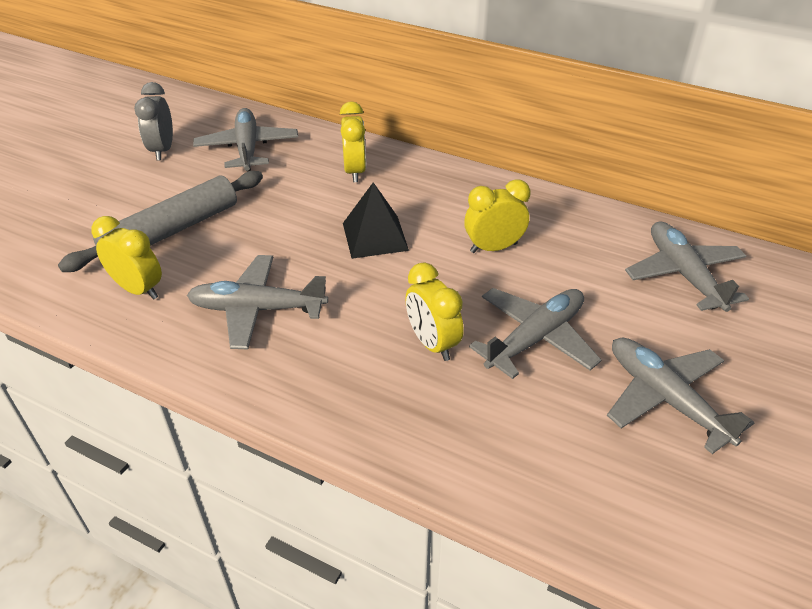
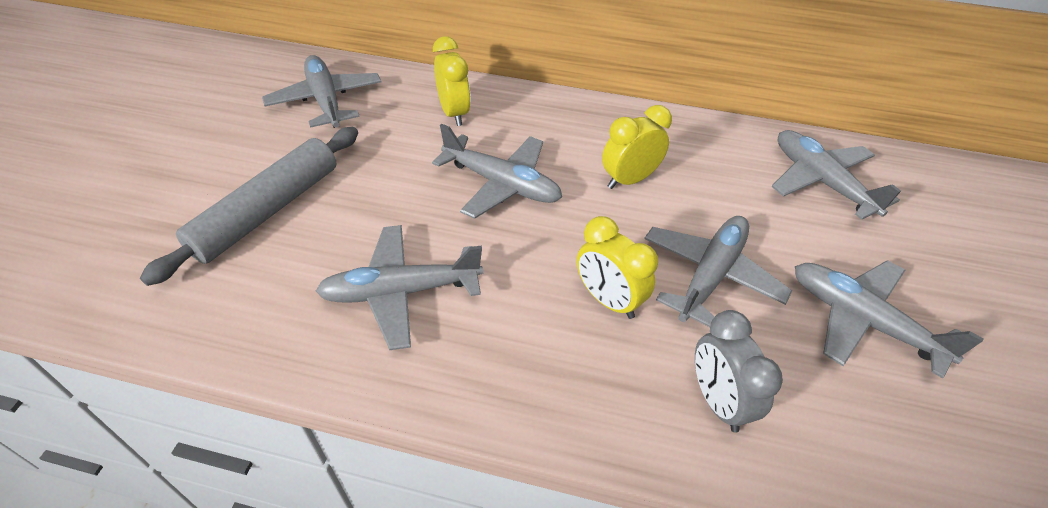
camera: 15 degrees left, 5 degrees up
yellow clock [91,216,162,300] -> none
grey clock [134,82,173,160] -> grey clock moved to [695,310,783,433]
black pyramid [343,182,409,259] -> grey plane [432,124,562,219]

